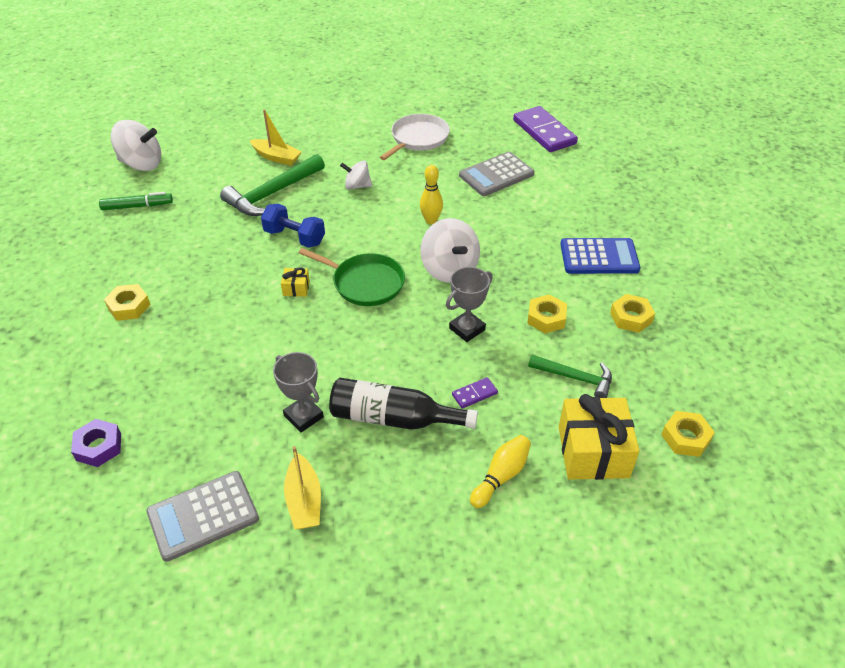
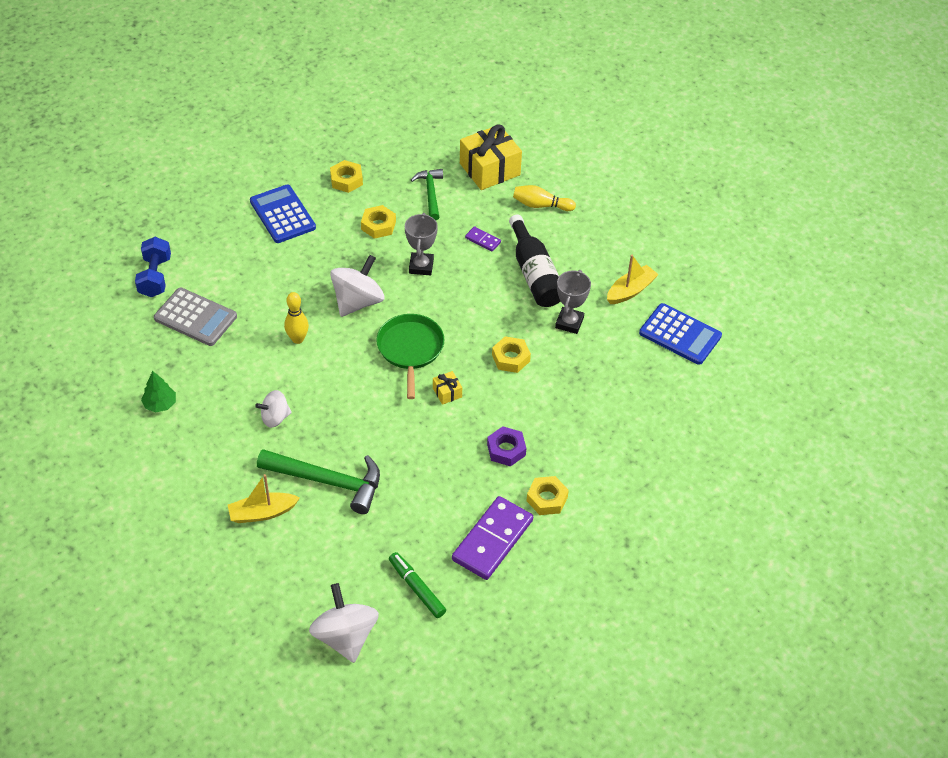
camera: 120 degrees left, 5 degrees up
purple nut [71,419,121,467] -> purple nut moved to [487,426,526,467]
grey calculator [146,471,259,562] -> blue calculator [639,303,722,365]
yellow boat [250,109,302,166] -> yellow boat turned 105 degrees counterclockwise [228,474,300,523]
blue dumbbell [261,204,325,248] -> blue dumbbell moved to [135,237,171,297]
white spinning top [340,160,372,190] -> white spinning top turned 90 degrees clockwise [255,390,292,428]
white pan [380,114,450,160] -> green tree [141,371,176,413]
grey trophy [446,267,493,342] -> grey trophy turned 75 degrees clockwise [405,213,438,276]
purple domino [513,106,578,152] -> purple domino moved to [452,496,533,580]
yellow nut [661,411,715,457] -> yellow nut moved to [492,336,531,373]

